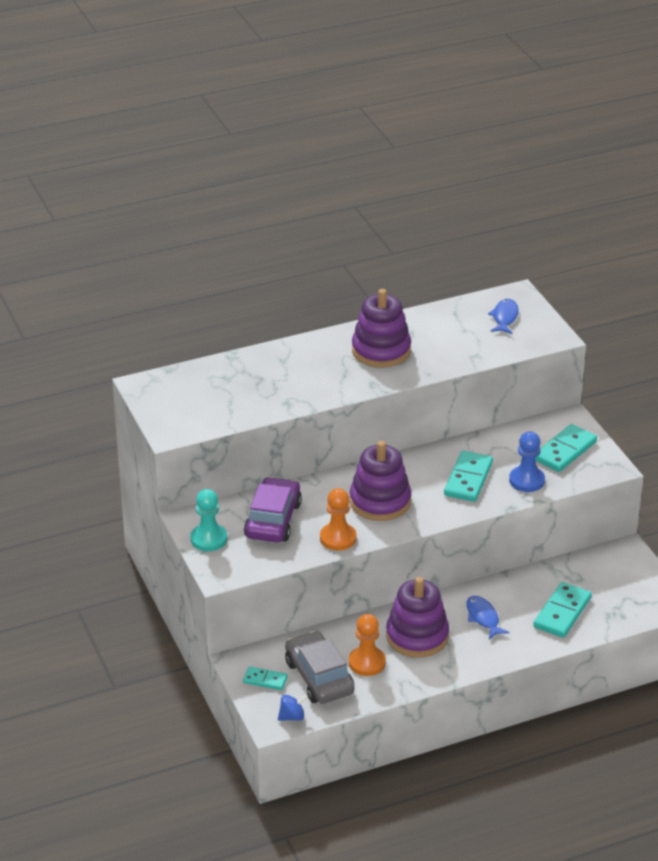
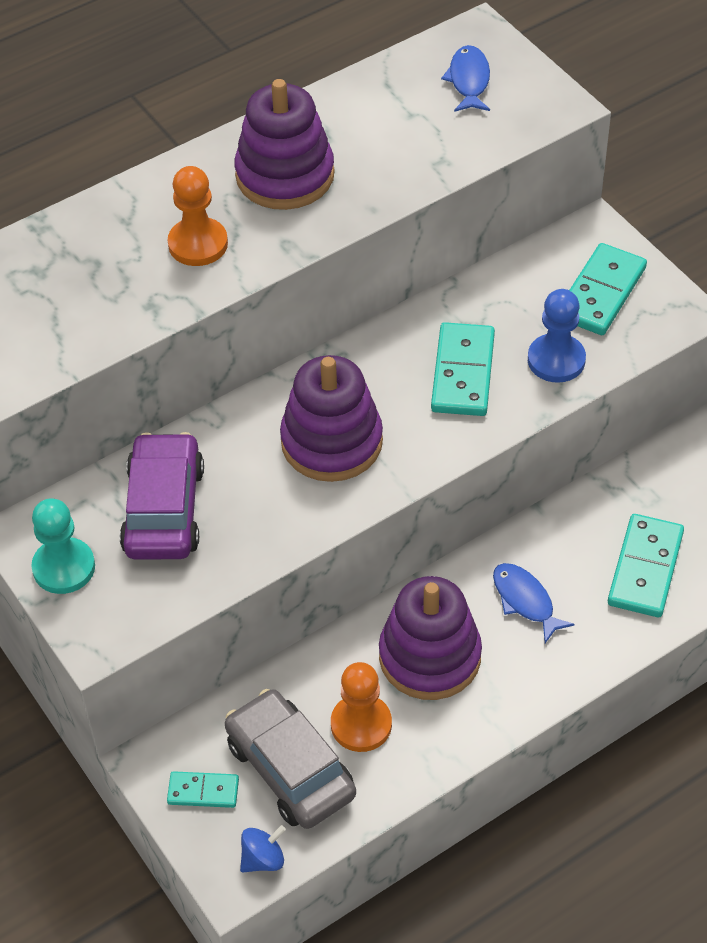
camera: 10 degrees left, 15 degrees up
orange pawn [320,488,356,550] -> orange pawn moved to [168,166,228,266]

